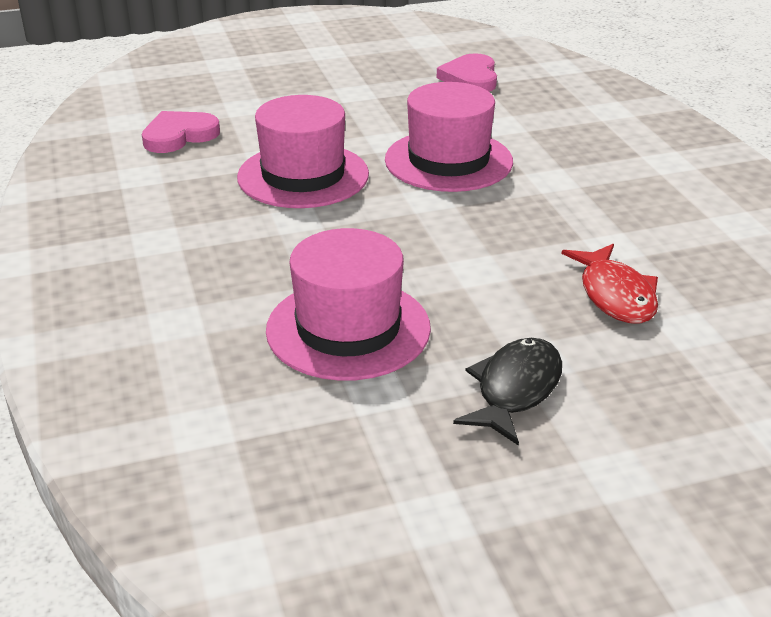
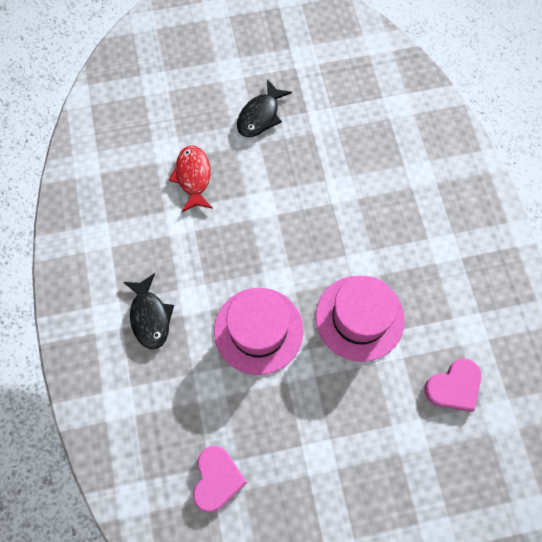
camera: 175 degrees left, 35 degrees up
pink hat [266,228,431,381] -> none
none -> black fish [123,273,174,349]

